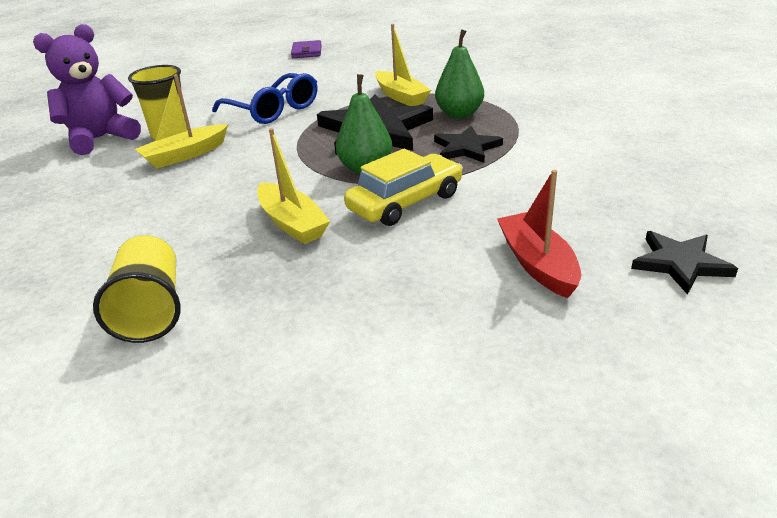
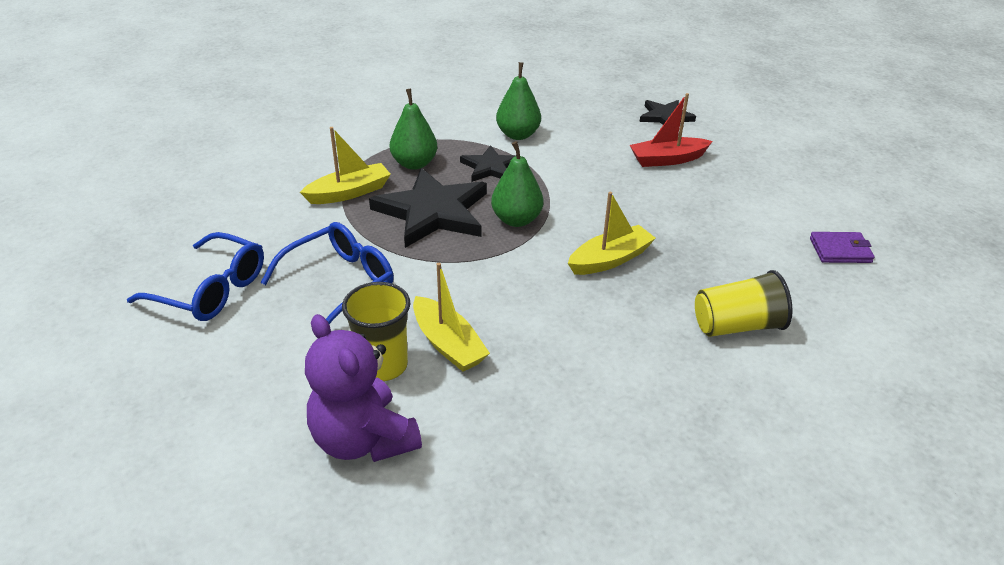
camera: 90 degrees left, 5 degrees up
purple wallet [291,40,322,58] -> purple wallet moved to [810,232,875,263]
yellow car [344,149,463,226] -> none
none -> blue glasses [127,232,264,321]
none -> green pear [496,62,541,140]

